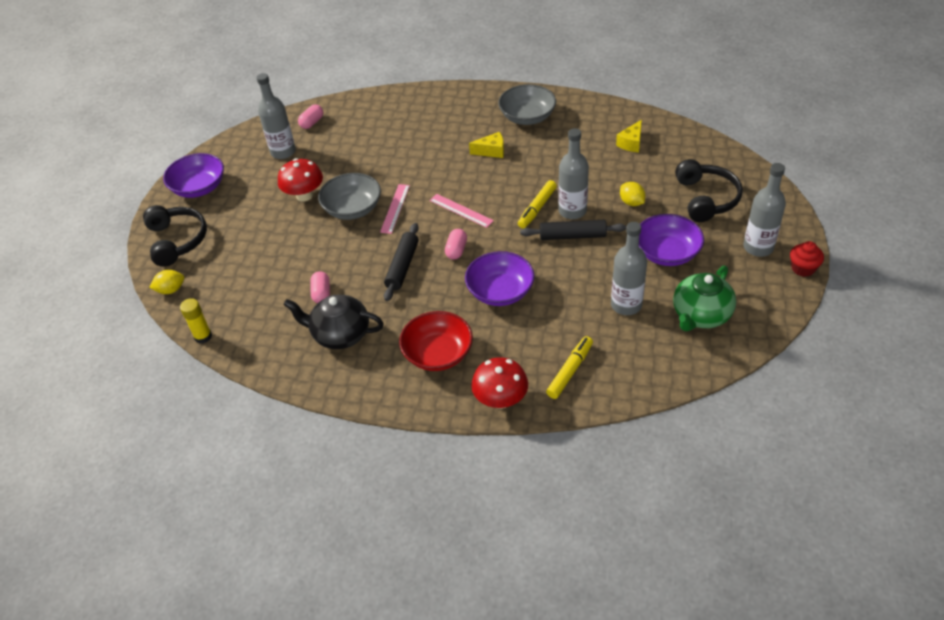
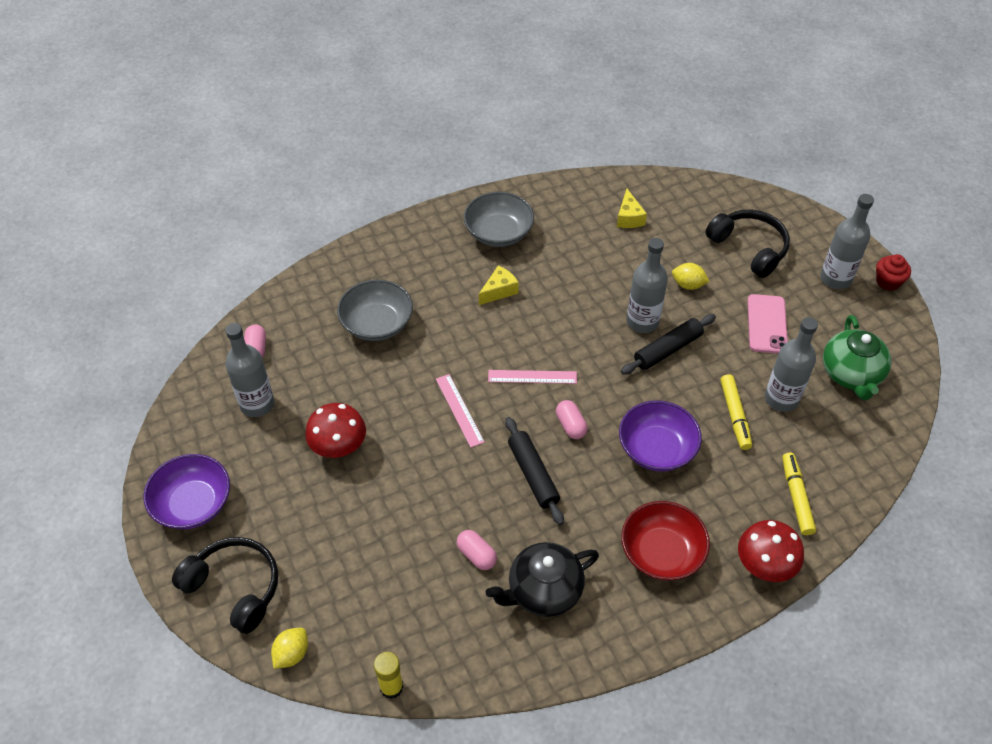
camera: 40 degrees left, 5 degrees up
grey bowl [318,173,381,220] -> grey bowl moved to [337,280,413,341]
yellow marker [518,180,557,229] -> yellow marker moved to [720,374,752,450]
purple bowl [639,214,704,266] -> pink phone [747,294,788,354]

